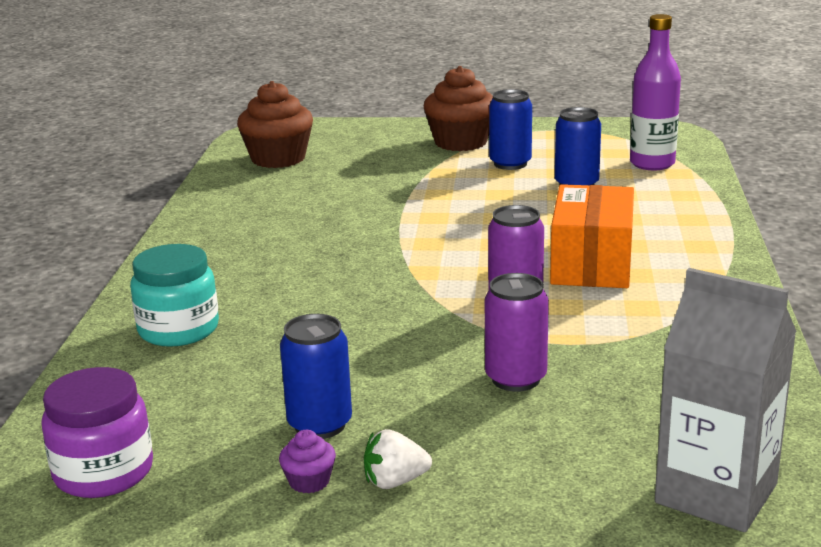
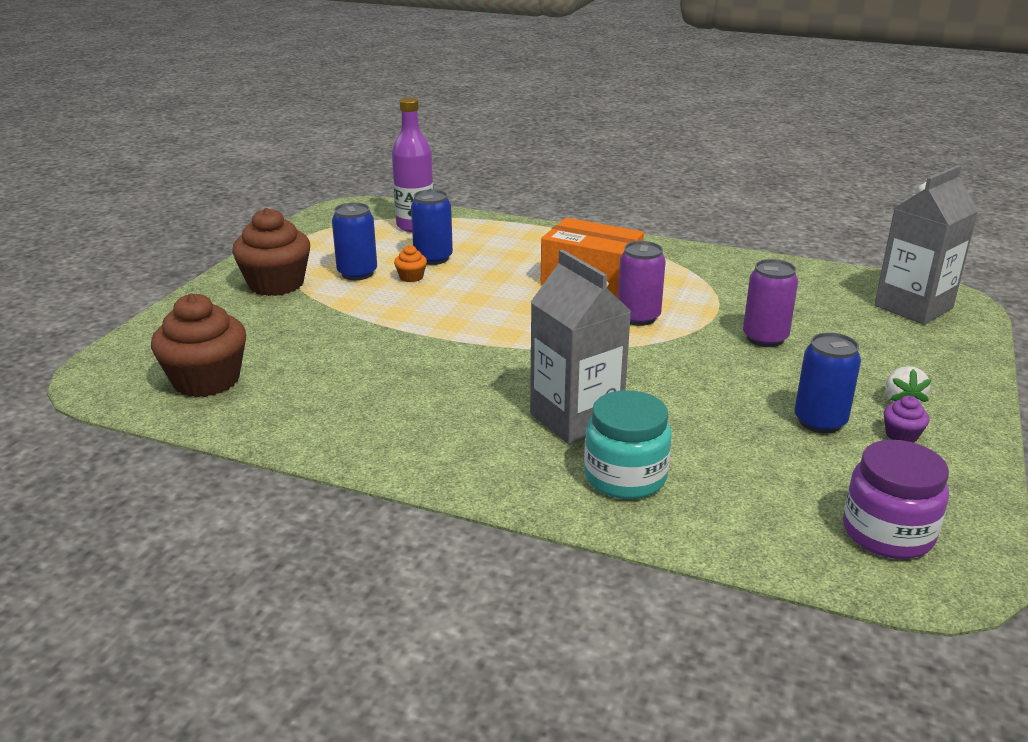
camera: 75 degrees left, 5 degrees up
none -> orange cupcake [394,245,427,282]
none -> grey carton [530,249,631,445]

